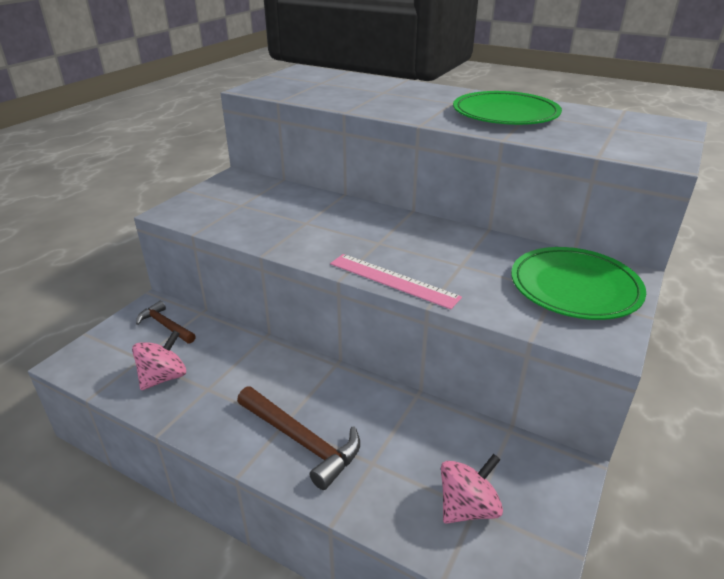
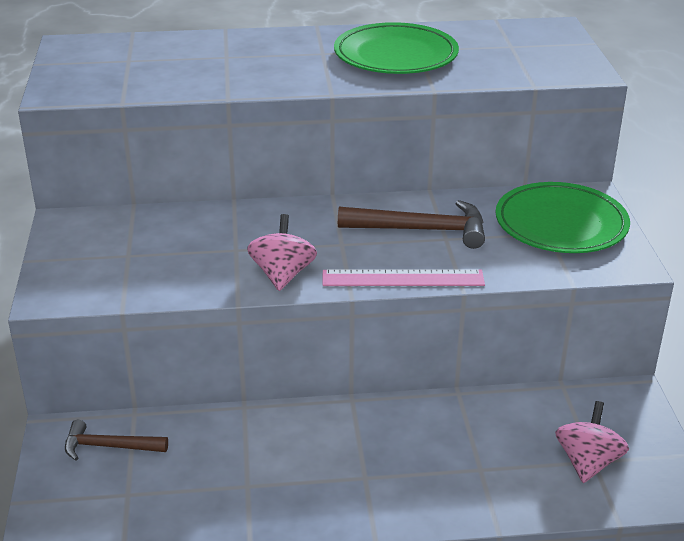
camera: 35 degrees left, 0 degrees up
pink spinning top [132,331,186,390] -> pink spinning top moved to [247,214,317,291]
brown hammer [237,387,360,490] -> brown hammer moved to [338,200,485,249]

